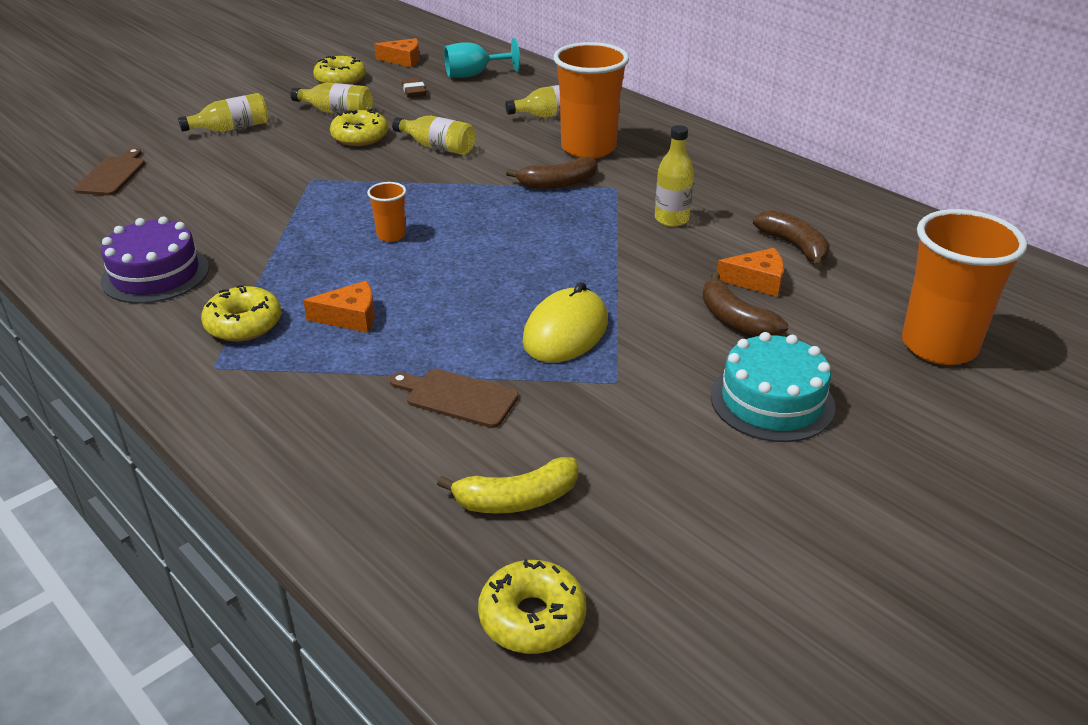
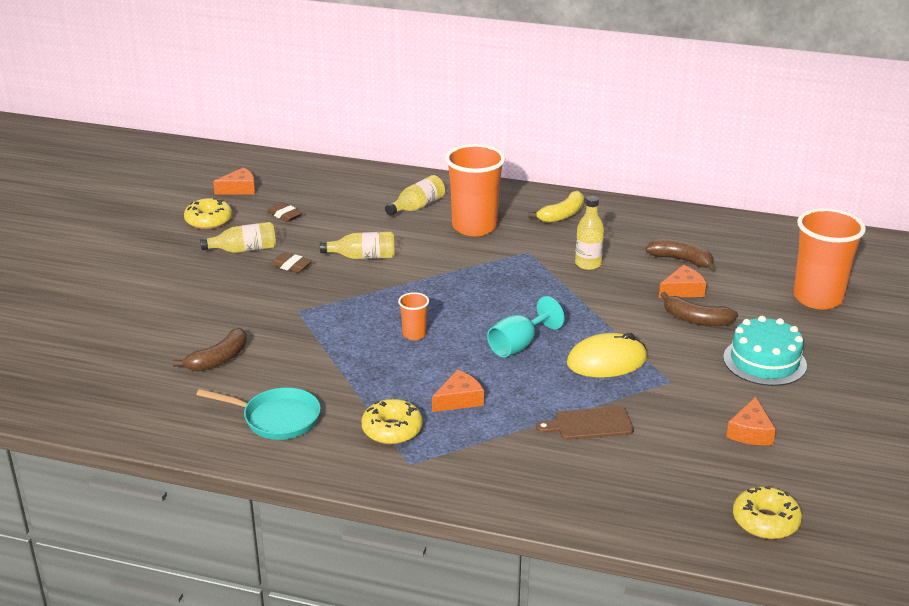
camera: 30 degrees left, 5 degrees down
brown cutting board [74,148,145,195] -> none
purple cake [101,217,209,304] -> turquoise pan [196,388,321,440]
yellow bottle [178,93,268,132] -> none
yellow donut [330,109,388,146] -> brown eraser [270,253,312,273]
yellow banana [437,457,578,514] -> yellow banana moved to [529,191,584,223]
turquoise goblet [444,38,520,78] -> turquoise goblet moved to [487,296,565,357]
brown banana [506,157,597,189] -> brown banana moved to [172,328,247,372]
yellow mouse [522,282,608,363] -> yellow mouse turned 75 degrees clockwise [567,333,647,377]
none -> orange cheese [726,397,776,445]

